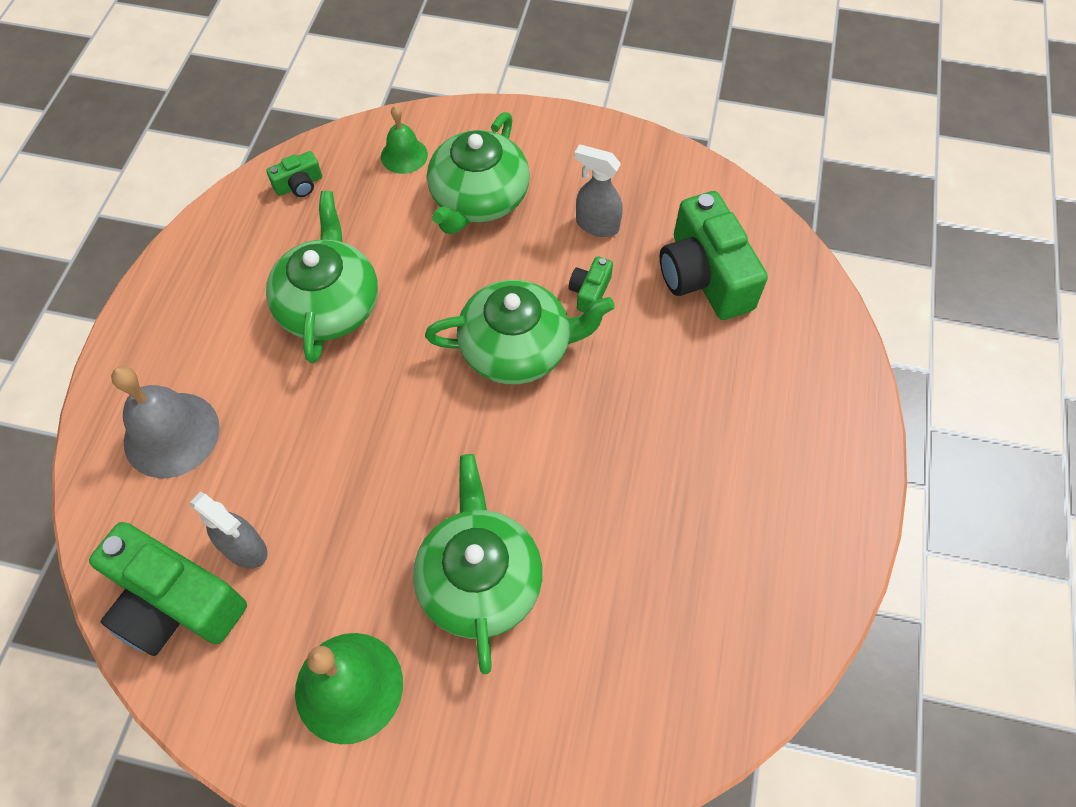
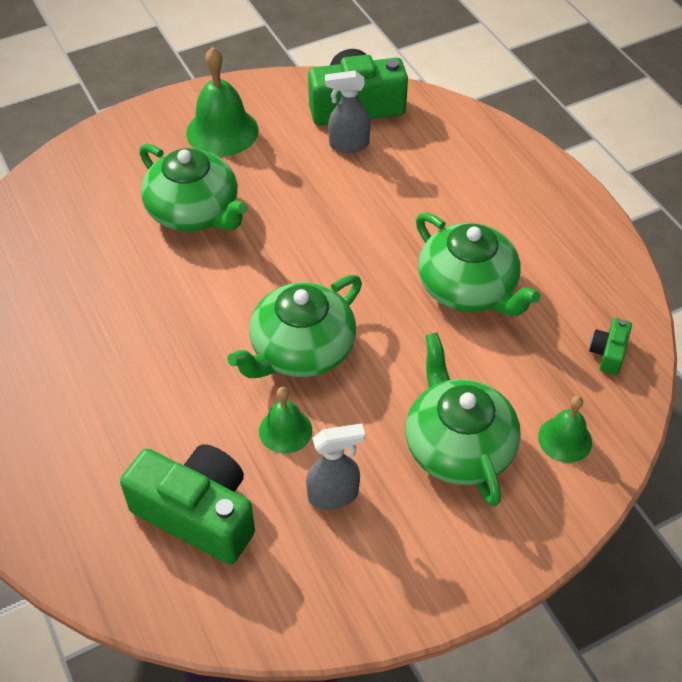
camera: 140 degrees right, 10 degrees down
grey bell [111,366,220,478] -> none
green camera [568,256,613,312] -> green bell [259,387,312,454]

